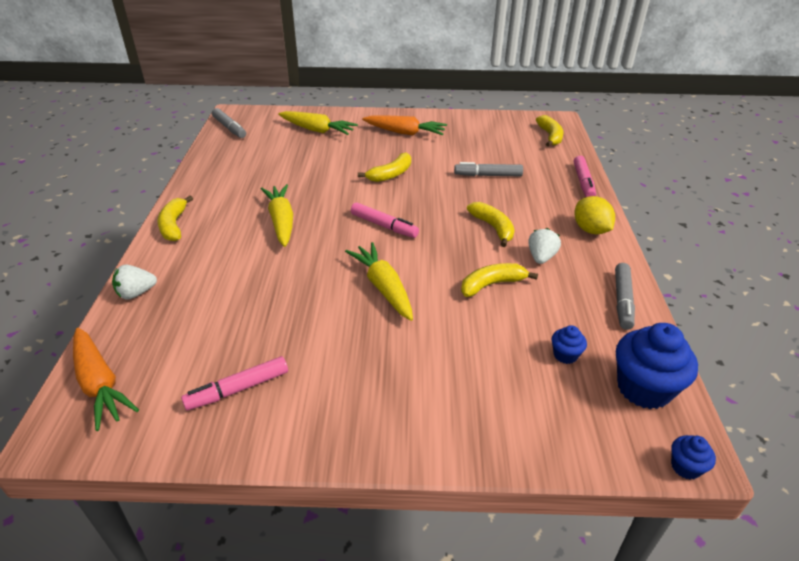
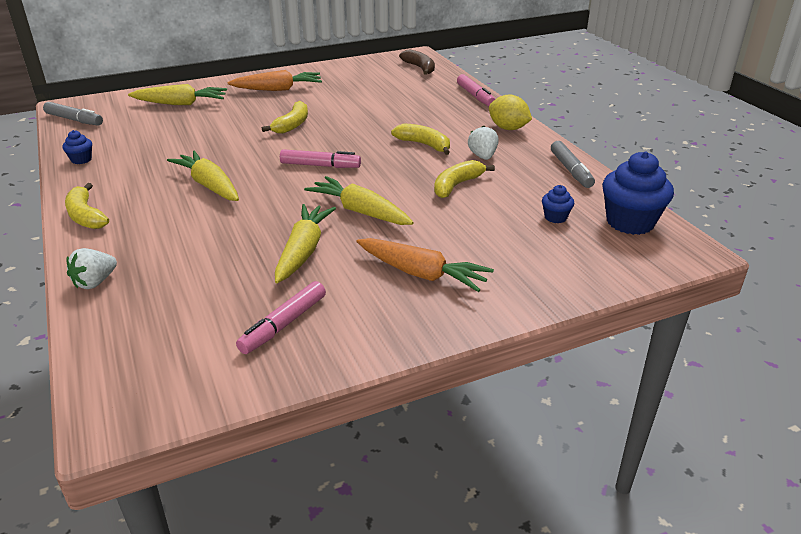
camera: 25 degrees left, 5 degrees down
orange carrot [73,328,139,431] -> orange carrot moved to [357,238,494,292]
grey marker [454,162,523,176] -> none
yellow banana [536,115,564,147] -> brown banana [399,49,435,75]
blue cupcake [671,435,716,480] -> blue cupcake moved to [62,130,92,164]
none -> yellow carrot [275,204,336,283]

